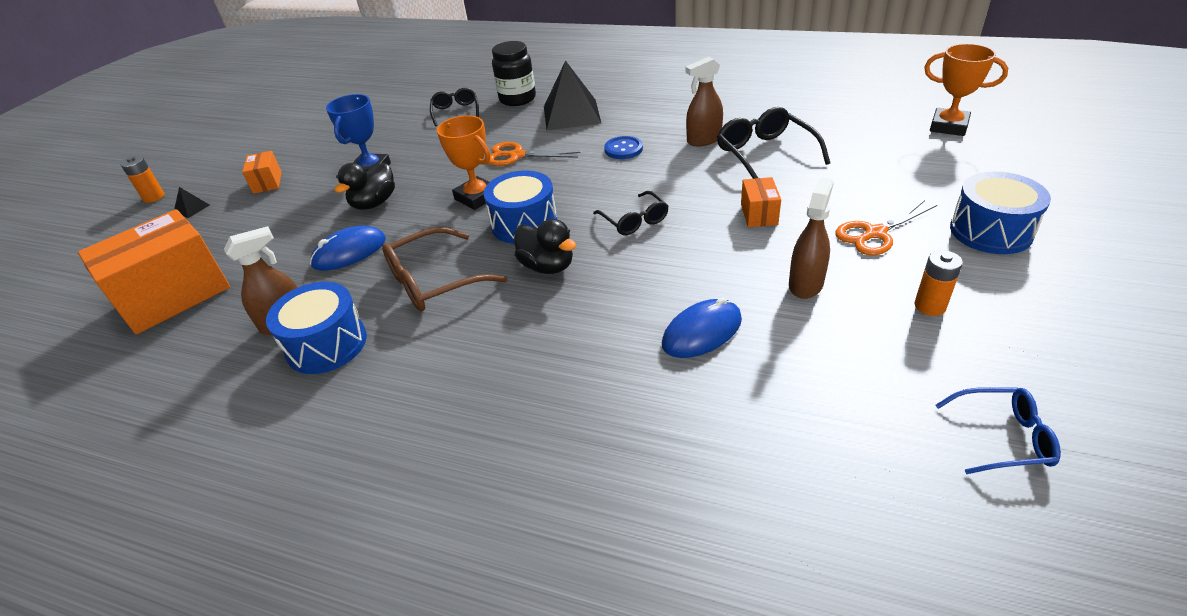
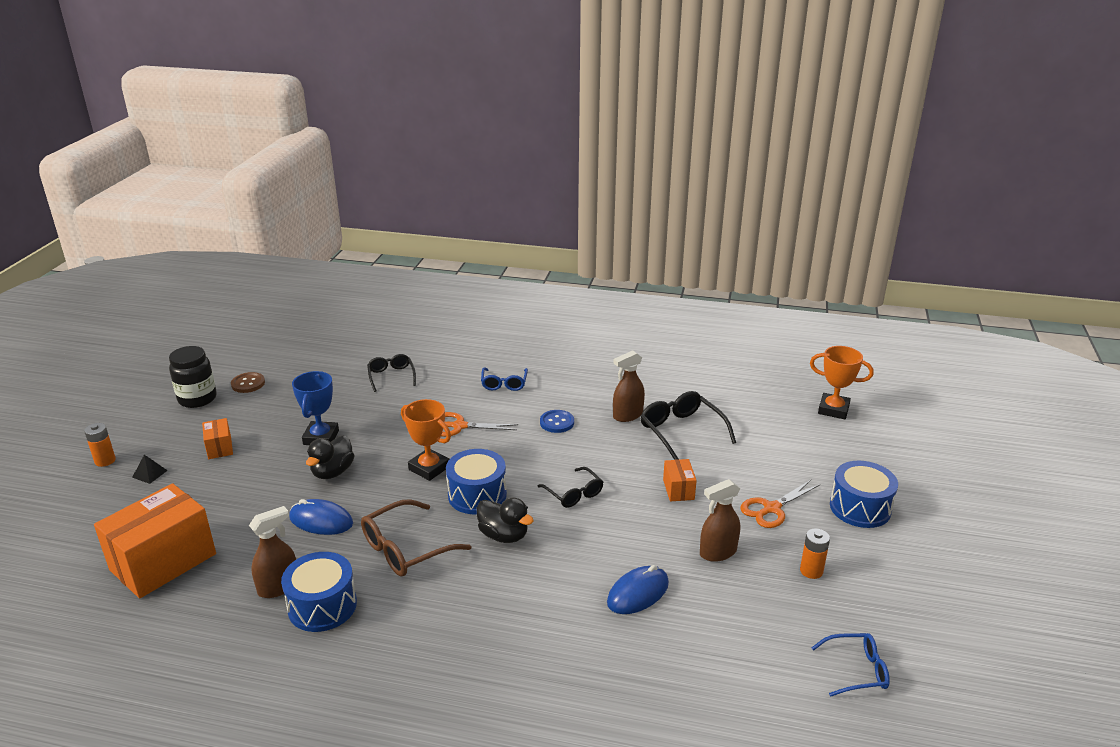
camera: 10 degrees left, 10 degrees down
blue mouse [310,226,386,271] -> blue mouse turned 60 degrees clockwise [289,499,353,535]
black jar [492,41,536,106] -> black jar moved to [169,346,217,408]
black pyramid [544,60,602,131] -> blue glasses [481,368,528,391]
brown spray bottle [789,177,834,299] -> brown spray bottle turned 135 degrees counterclockwise [700,479,740,562]
none -> brown button [231,372,265,393]

